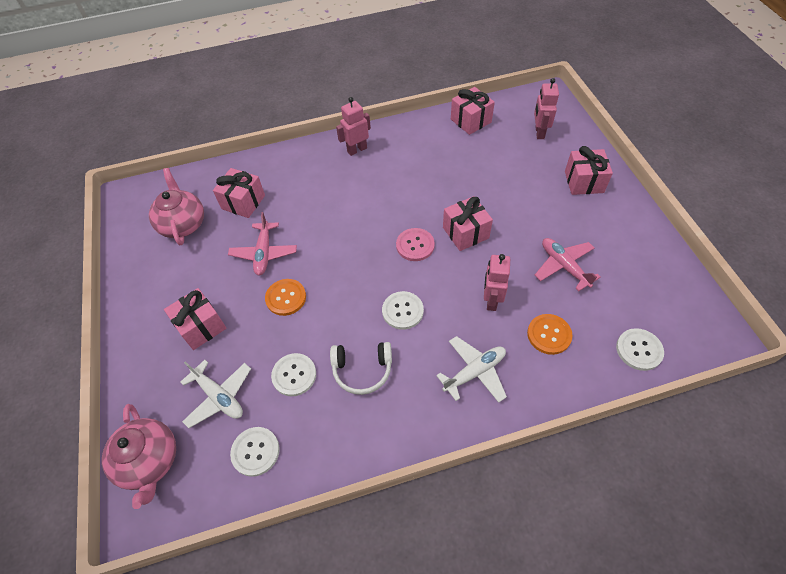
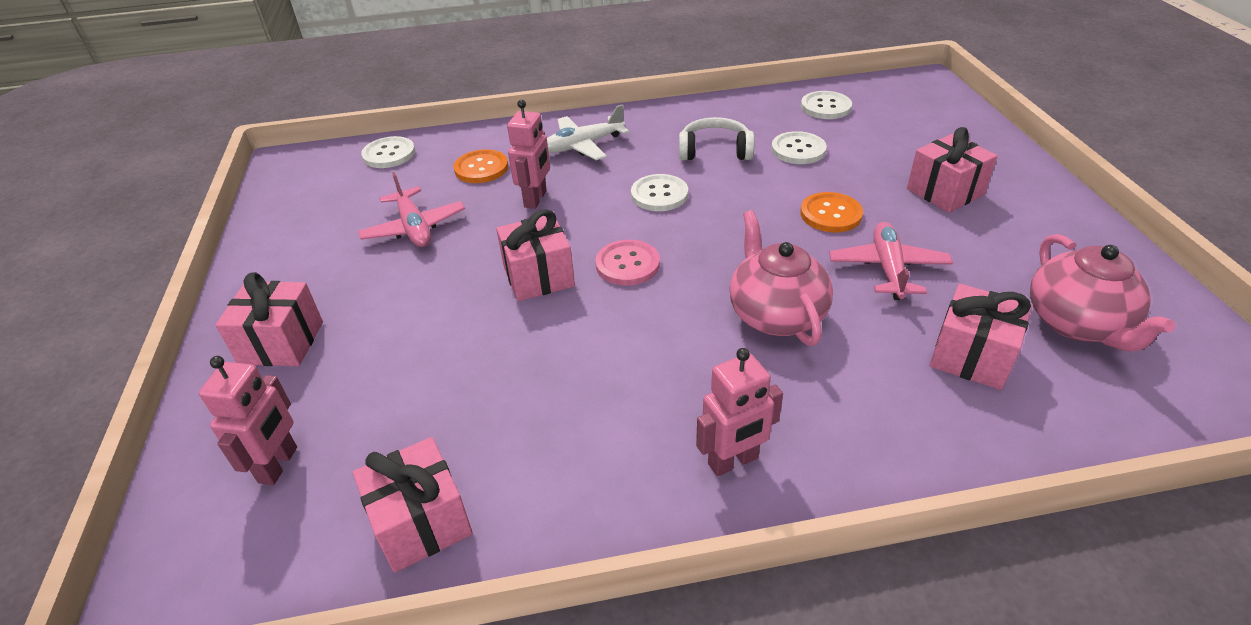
camera: 175 degrees left, 15 degrees down
pink teapot [102,404,176,509] -> pink teapot moved to [730,210,833,346]
white plane [180,360,251,428] -> none

